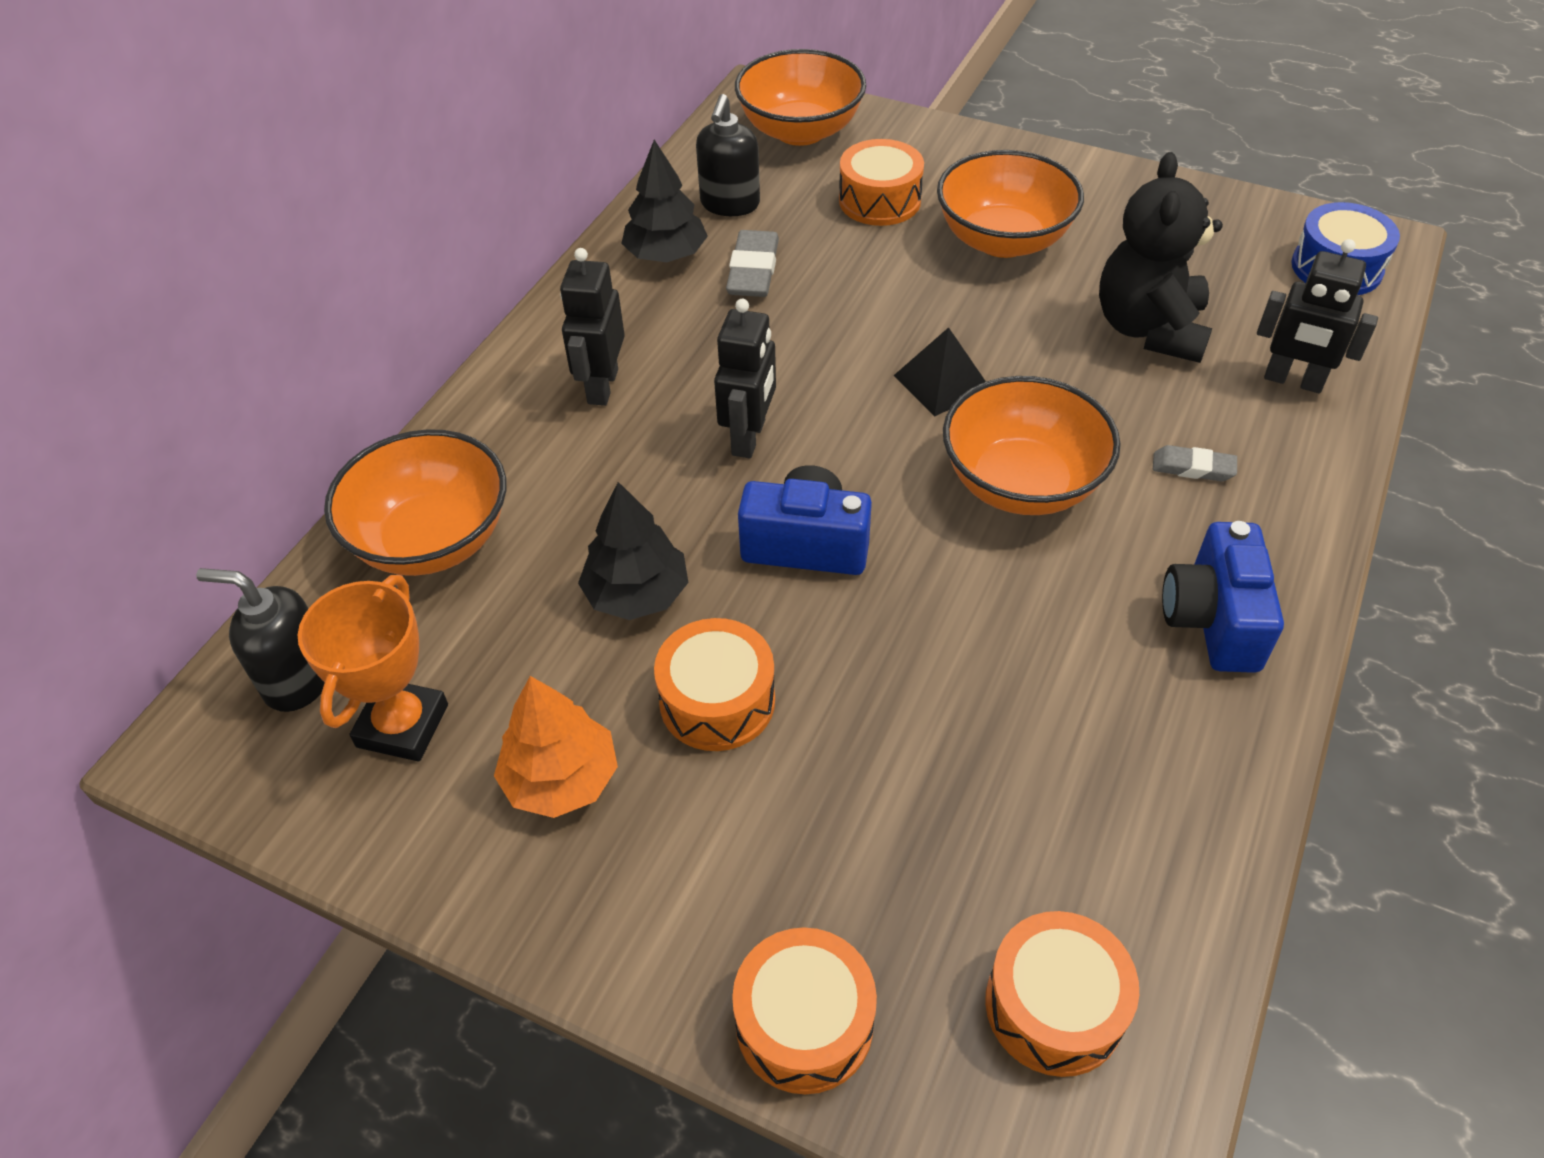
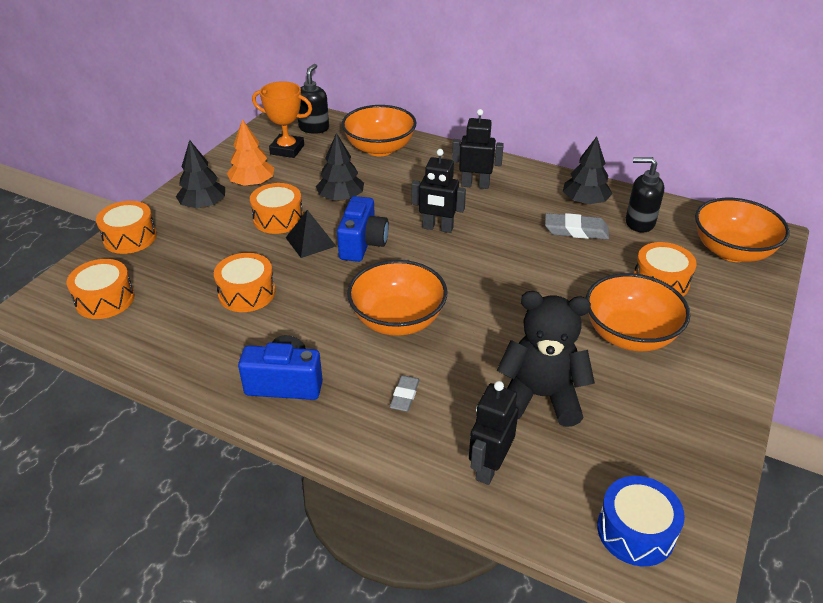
camera: 90 degrees right, 10 degrees down
black pyramid [893,327,986,417] -> black pyramid moved to [286,210,336,258]
none -> black tree [176,140,225,208]
none -> orange drum [214,253,275,312]

